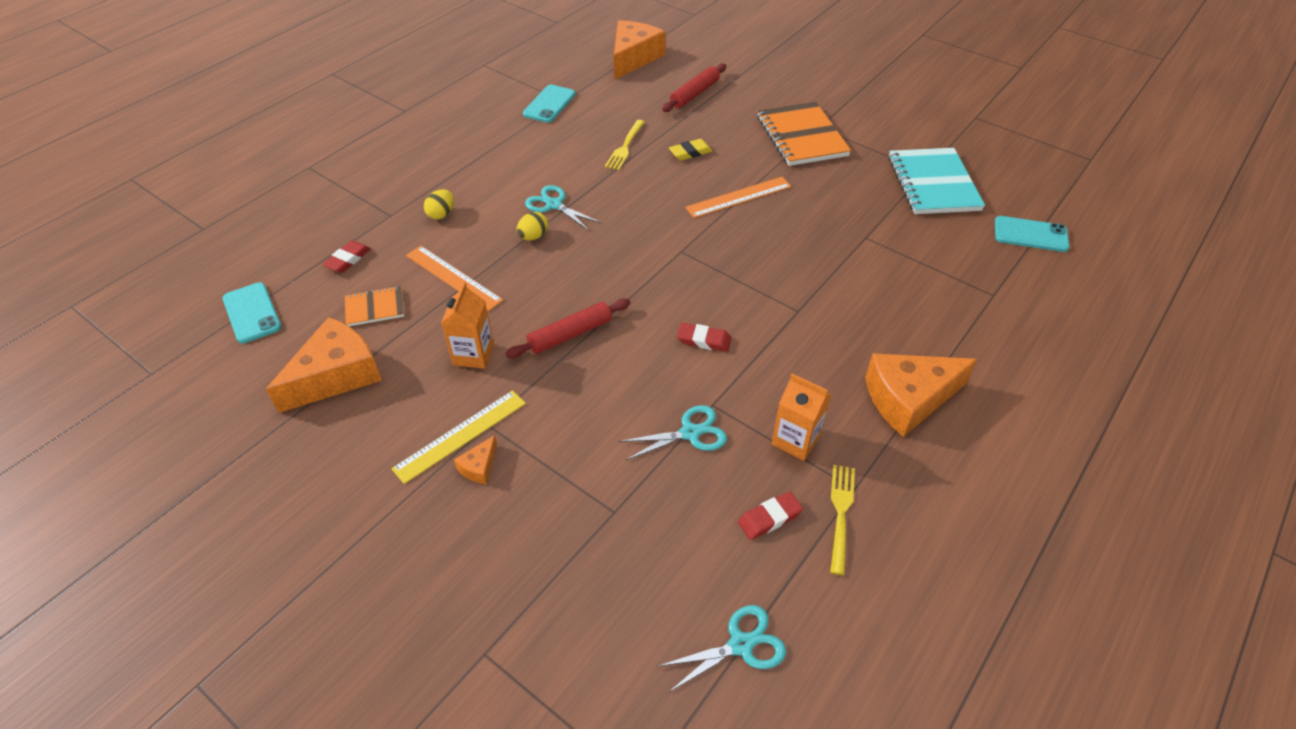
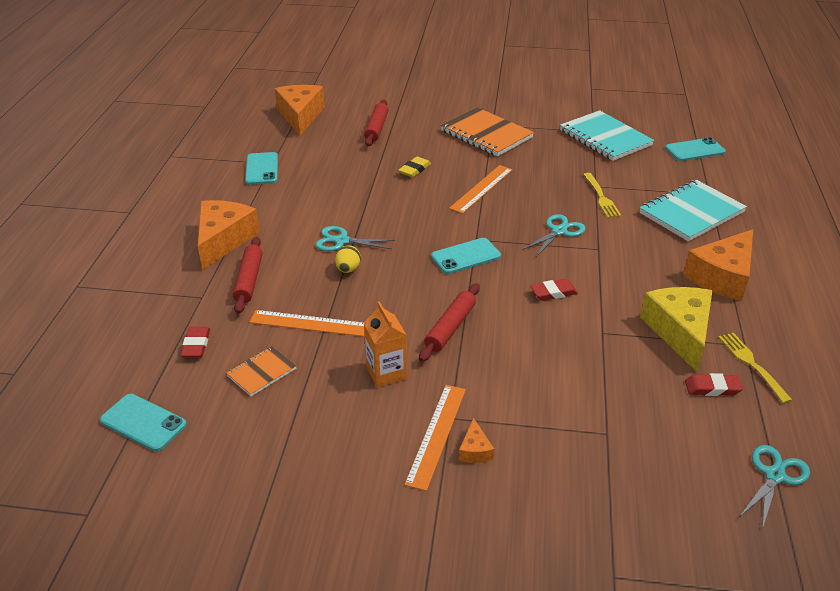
camera: 30 degrees left, 10 degrees down
orange cheese [266,317,382,413] -> orange cheese moved to [198,200,260,270]
yellow ruler [391,390,526,484] -> orange ruler [404,385,466,491]
yellow egg [424,189,454,219] -> red rolling pin [233,237,263,314]
yellow fork [605,120,645,170] -> yellow fork moved to [583,173,621,218]
turquoise scissors [619,405,727,461] -> turquoise scissors moved to [522,214,585,257]
red eraser [738,492,803,540] -> red eraser turned 60 degrees clockwise [685,373,743,396]
orange carton [772,374,831,461] -> yellow cheese [640,287,713,372]
none -> turquoise phone [431,238,501,274]
none -> turquoise notebook [640,180,747,241]

